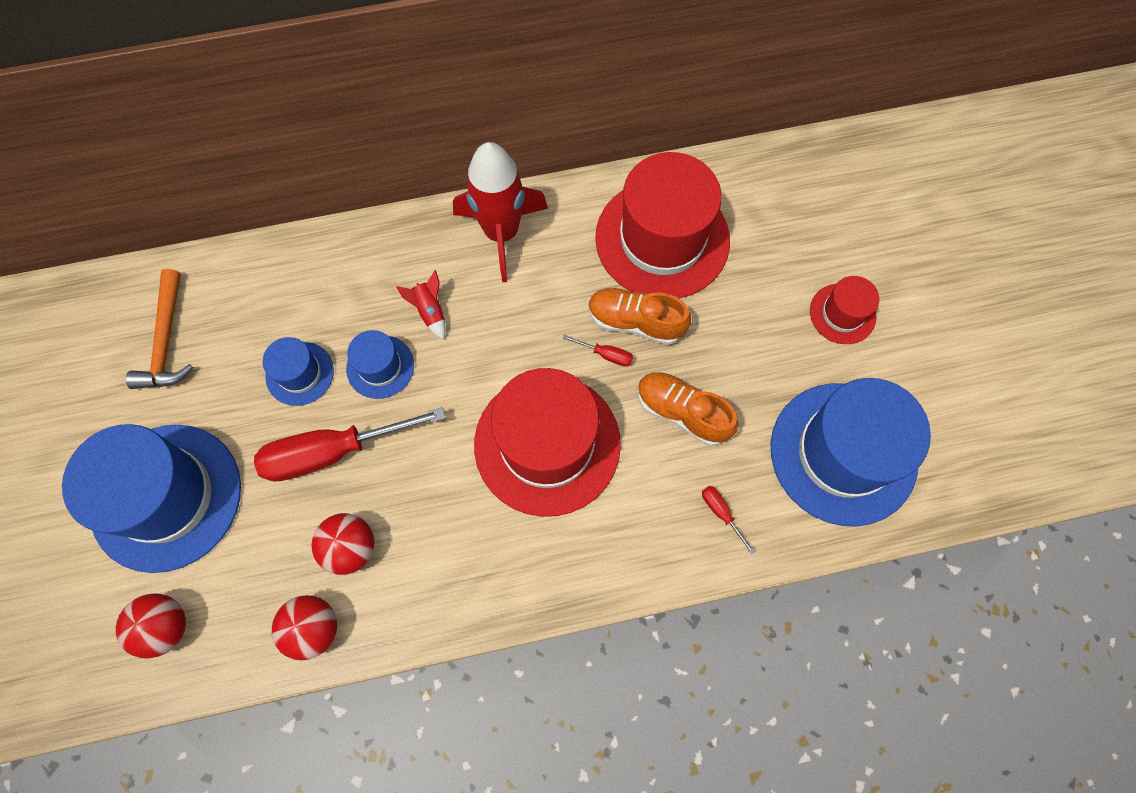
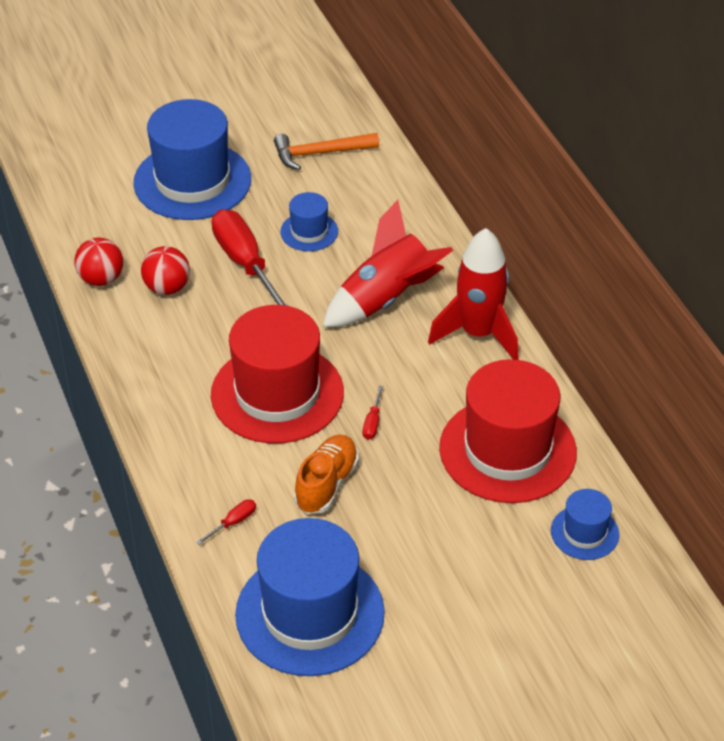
camera: 80 degrees right, 25 degrees down
red ball [116,594,186,658] -> none
blue hat [346,330,414,399] -> blue hat moved to [551,489,619,560]
red rocket [396,270,446,340] -> red rocket [323,200,453,327], size x2.39
orange shoe [588,288,691,345] -> none
red hat [810,276,879,344] -> none

